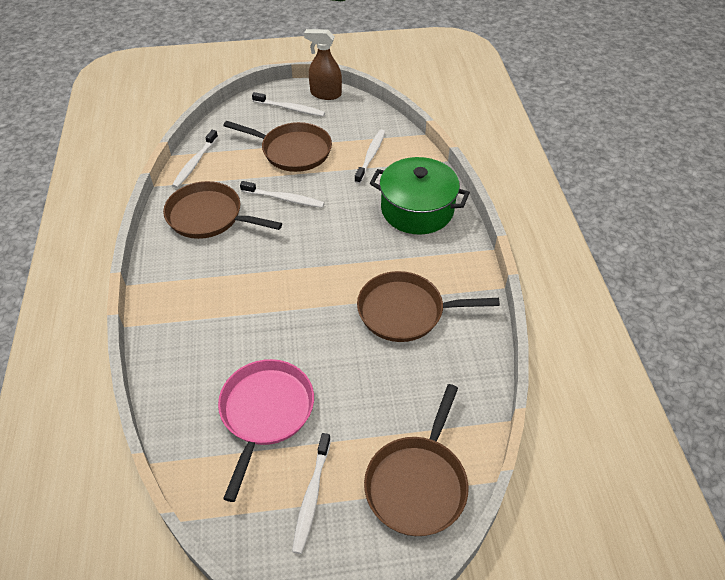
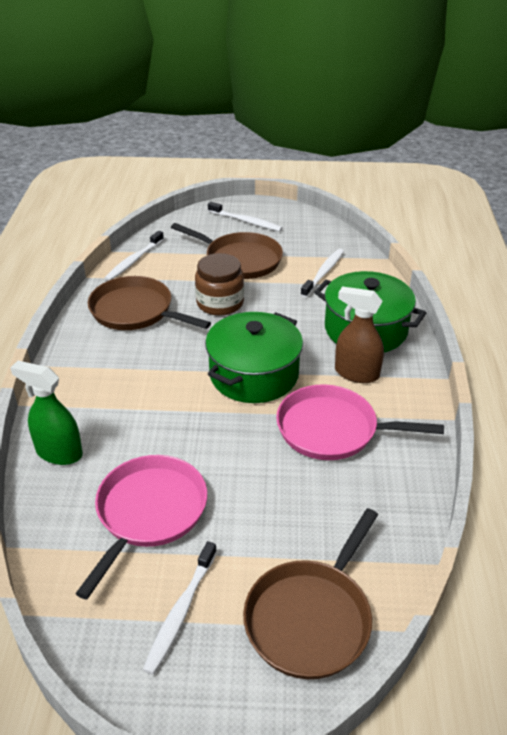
camera: 10 degrees right, 10 degrees down
white toothbrush [240,181,325,208] -> brown jar [195,253,244,316]
brown spray bottle [304,29,342,100] -> brown spray bottle moved to [335,286,384,383]
brown pan [357,271,500,342] -> pink pan [276,384,444,460]
none -> green spray bottle [10,361,83,465]
none -> green pot [205,312,303,403]

